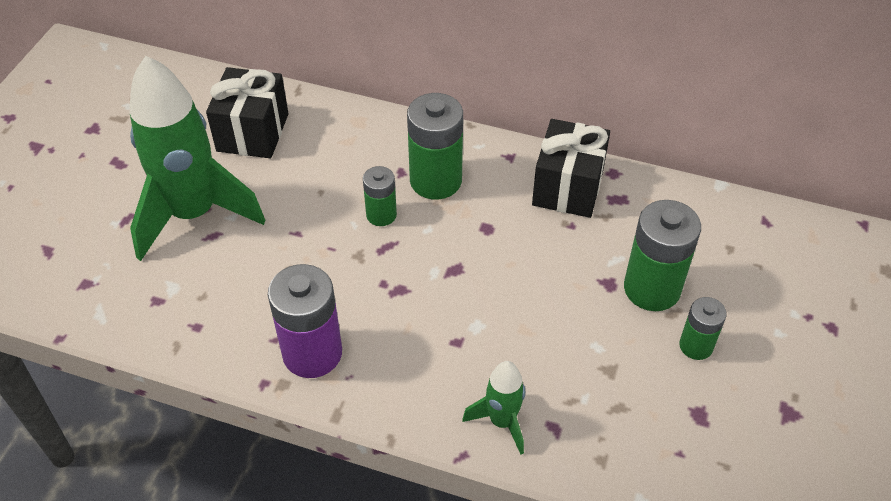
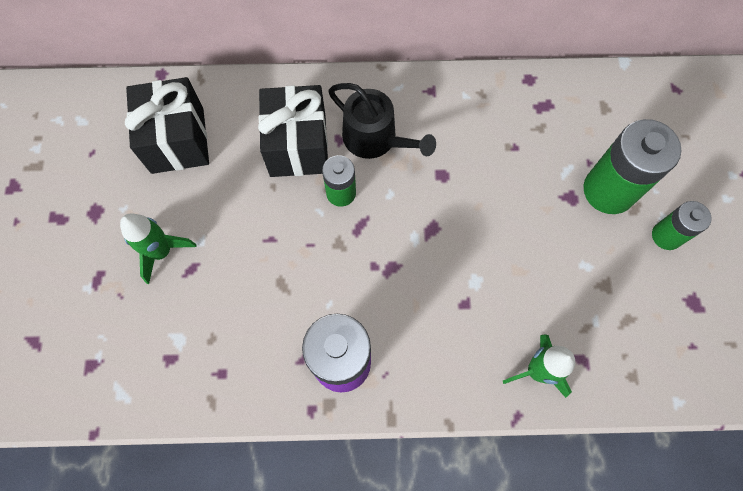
camera: 20 degrees left, 20 degrees up
green rocket [129,56,265,261] -> green rocket [120,214,197,284], size x0.47
green battery [407,93,463,200] -> black watering can [328,83,436,159]
black gift [532,119,610,218] -> black gift moved to [258,85,328,177]

